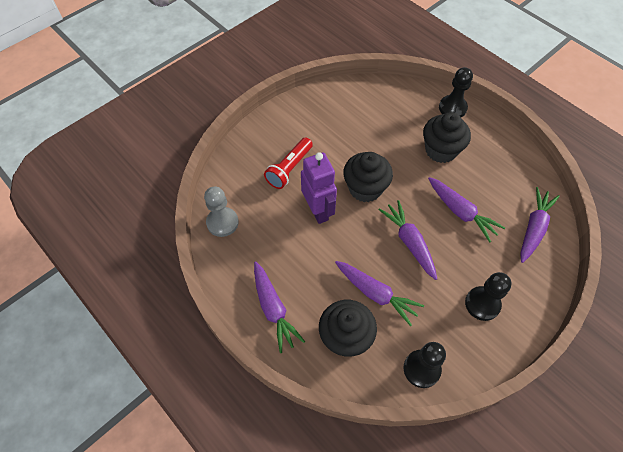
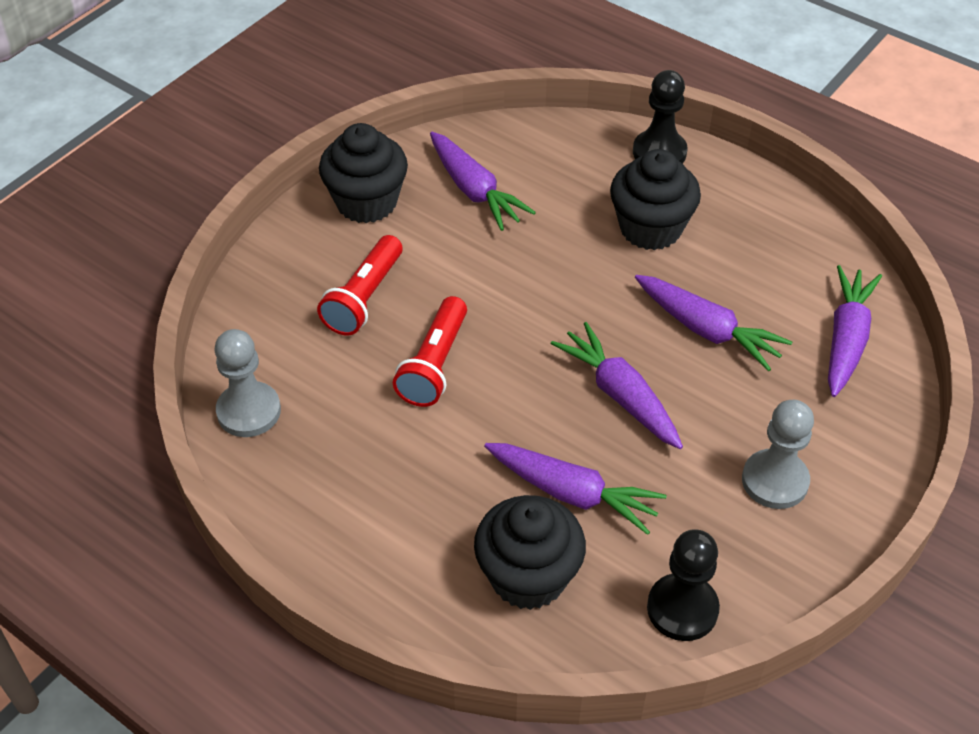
camera: 10 degrees left, 10 degrees down
purple carrot [254,261,305,353] -> purple carrot moved to [430,132,536,231]
purple robot [301,152,337,224] -> red flashlight [393,296,467,407]
black cupcake [343,152,393,202] -> black cupcake moved to [319,123,408,223]
black pawn [465,272,512,321] -> grey pawn [742,400,814,509]

